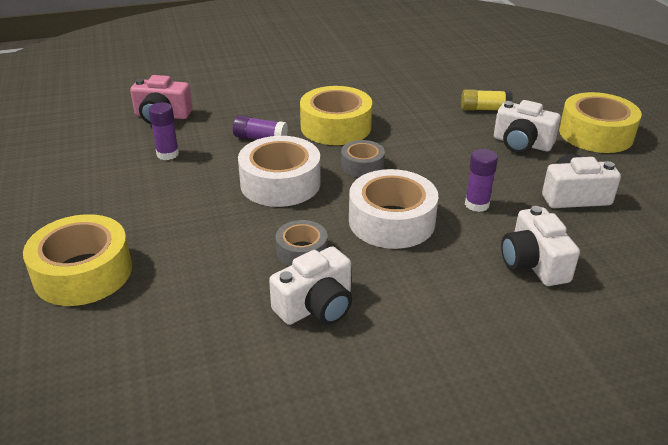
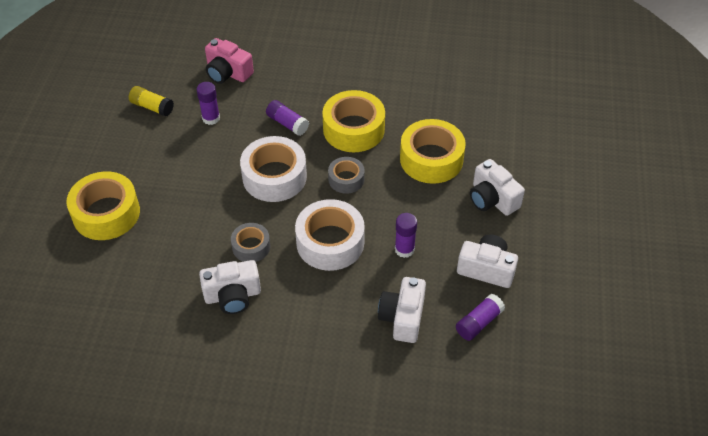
camera: 25 degrees right, 15 degrees up
yellow glue stick [461,89,513,110] -> yellow glue stick moved to [129,86,174,116]
yellow tape [559,92,642,153] -> yellow tape moved to [400,119,466,184]
none -> purple glue stick [456,294,505,341]

